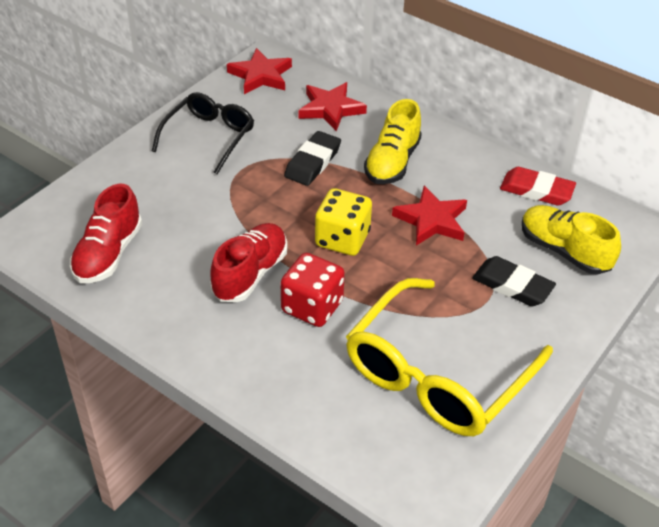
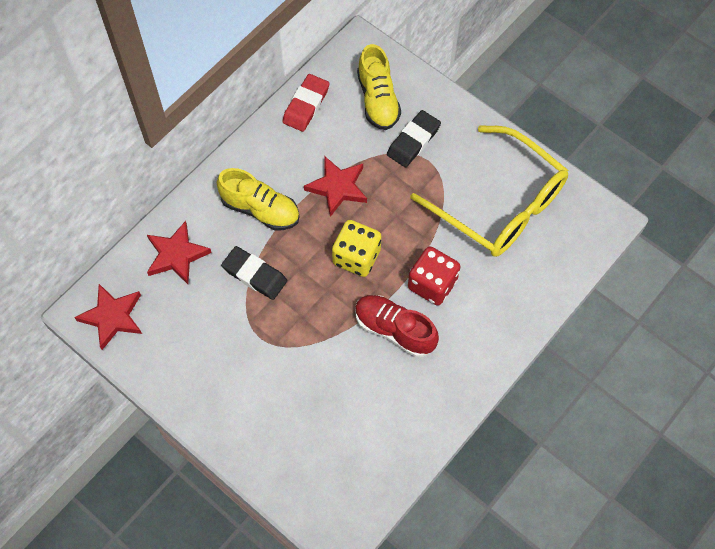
camera: 85 degrees left, 20 degrees up
red shoe [70,184,142,283] -> none
black glasses [152,92,254,174] -> none
yellow shoe [522,205,621,275] -> yellow shoe turned 60 degrees counterclockwise [357,44,401,130]

